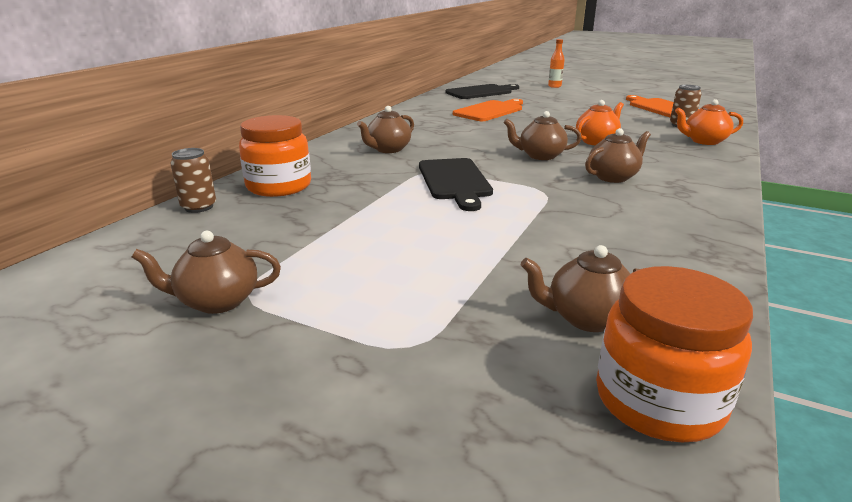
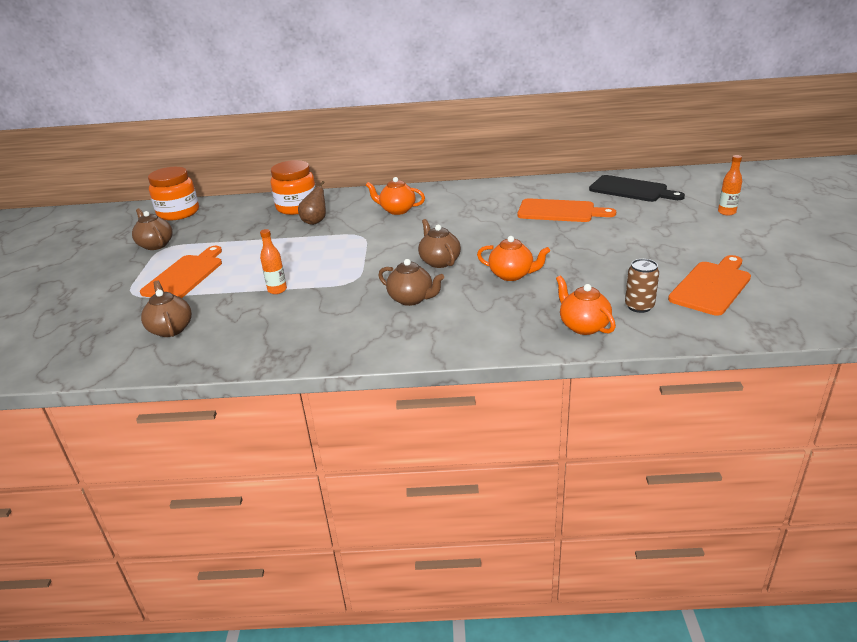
camera: 65 degrees right, 5 degrees up
brown can [170,148,216,213] -> none
brown teapot [357,106,414,153] -> orange teapot [366,177,425,215]
black cutting board [419,158,493,211] -> none
orange jar [596,266,753,442] -> orange jar moved to [148,167,199,220]
none -> orange cutting board [140,246,222,298]
none -> orange bottle [260,229,287,294]
none -> brown pear [298,181,326,225]

